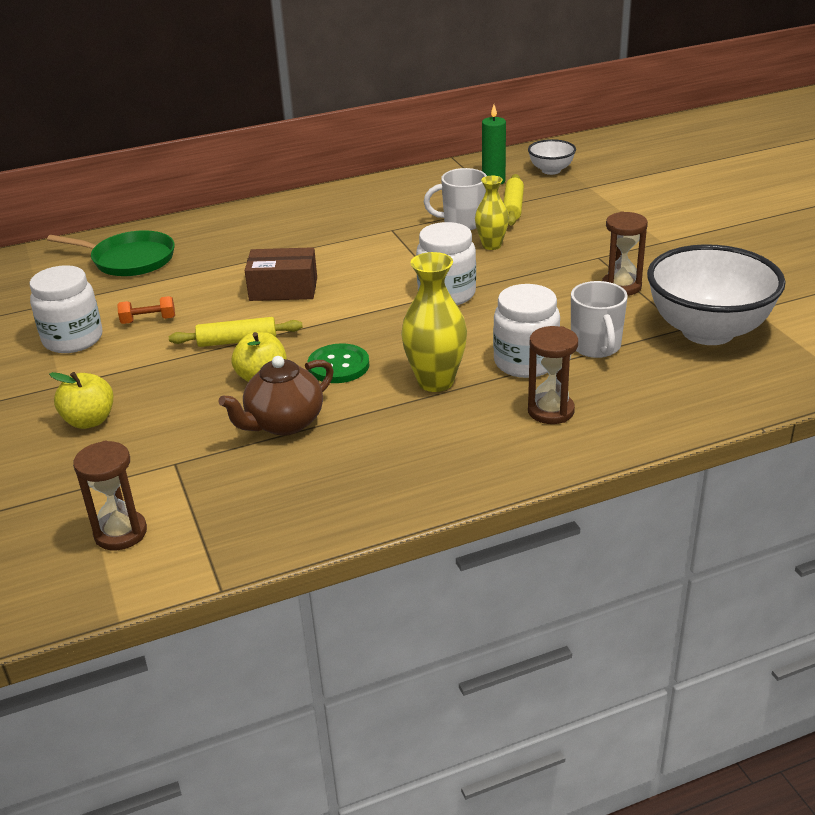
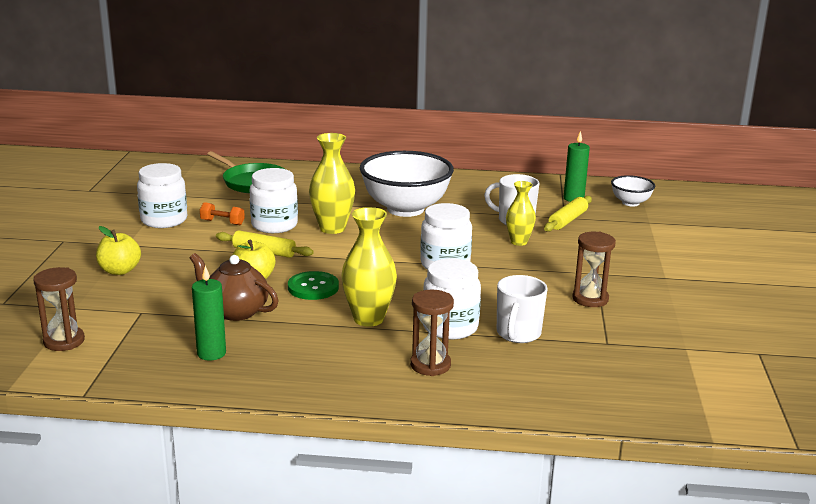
camera: 25 degrees right, 10 degrees down
brown teapot [218,356,334,435] -> brown teapot turned 45 degrees clockwise [190,253,278,321]
brown box [245,247,317,301] -> yellow vase [309,133,355,234]
white bowl [647,244,786,345] -> white bowl moved to [360,151,454,217]
none -> green candle [192,266,226,361]
none -> white jar [250,168,298,233]

